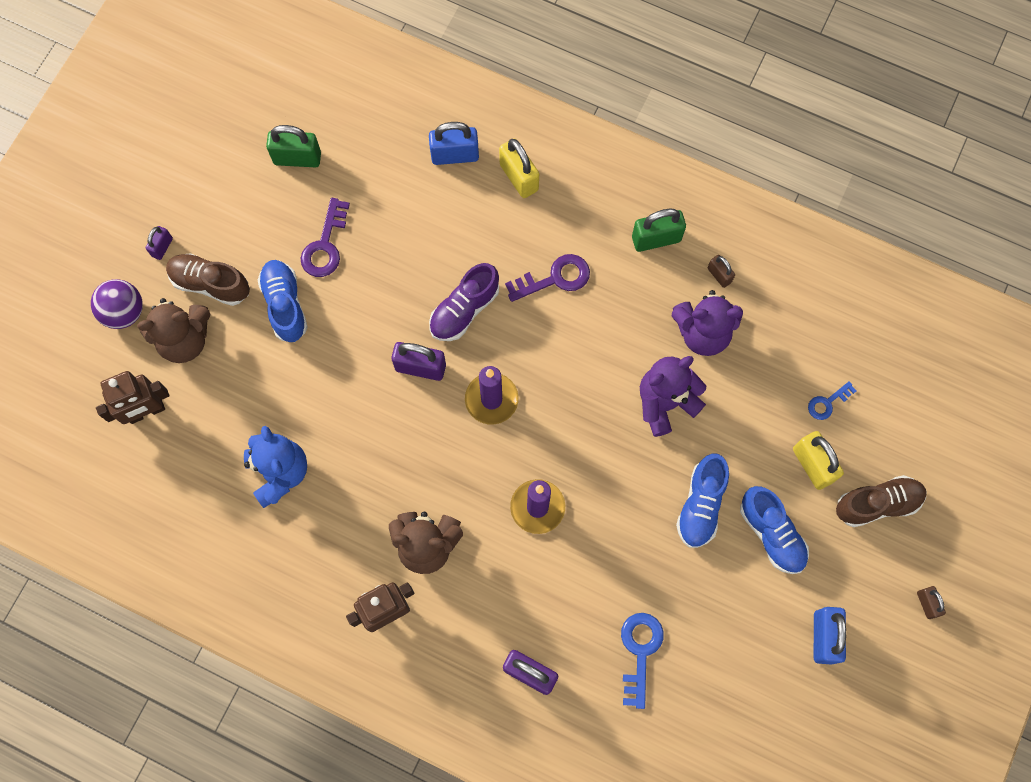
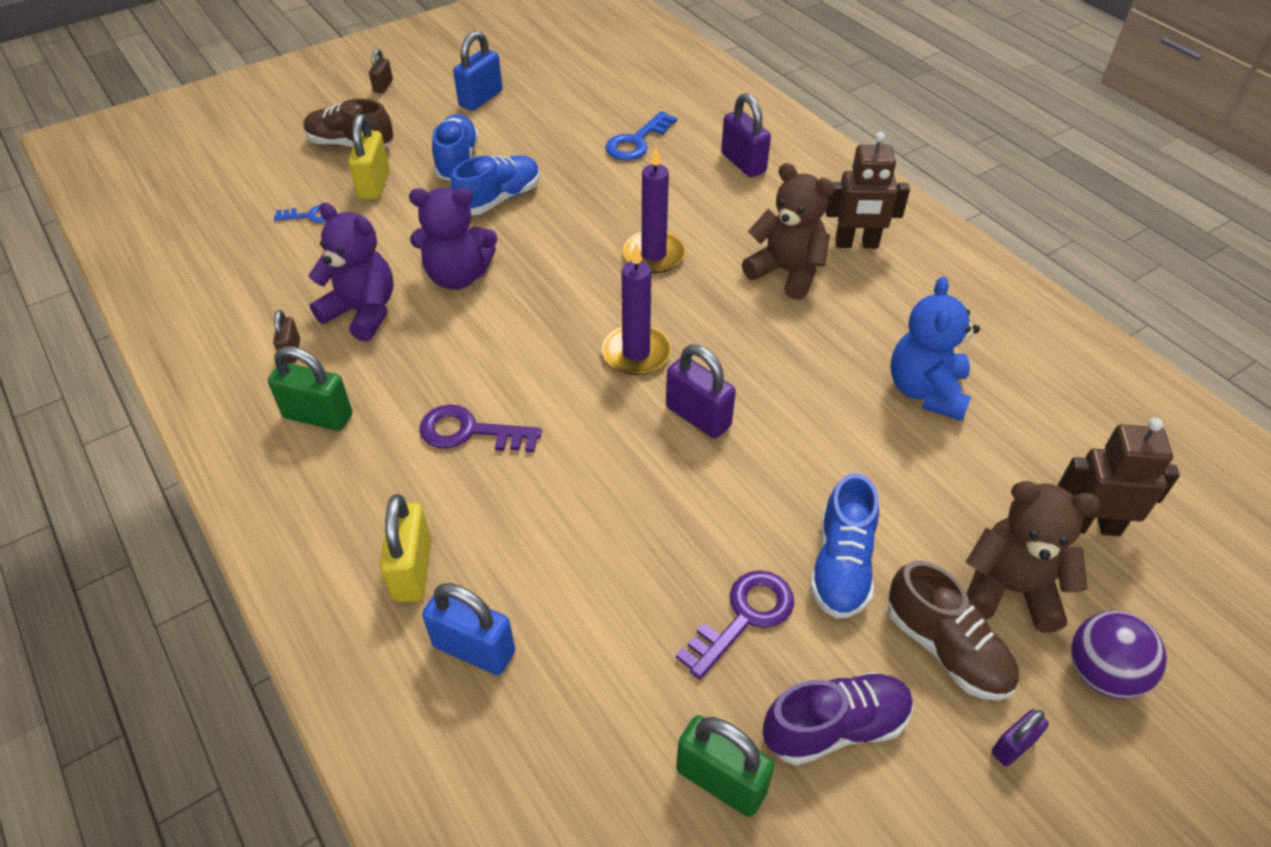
camera: 150 degrees left, 25 degrees down
purple shoe [429,263,499,341] -> purple shoe moved to [763,672,913,765]

